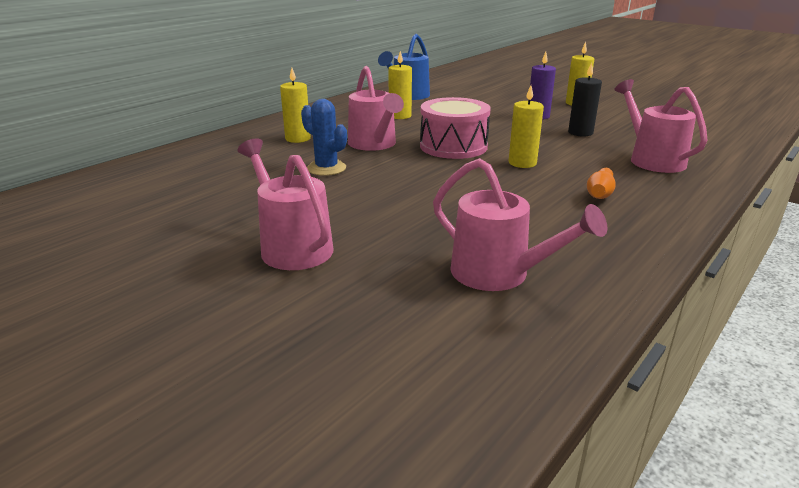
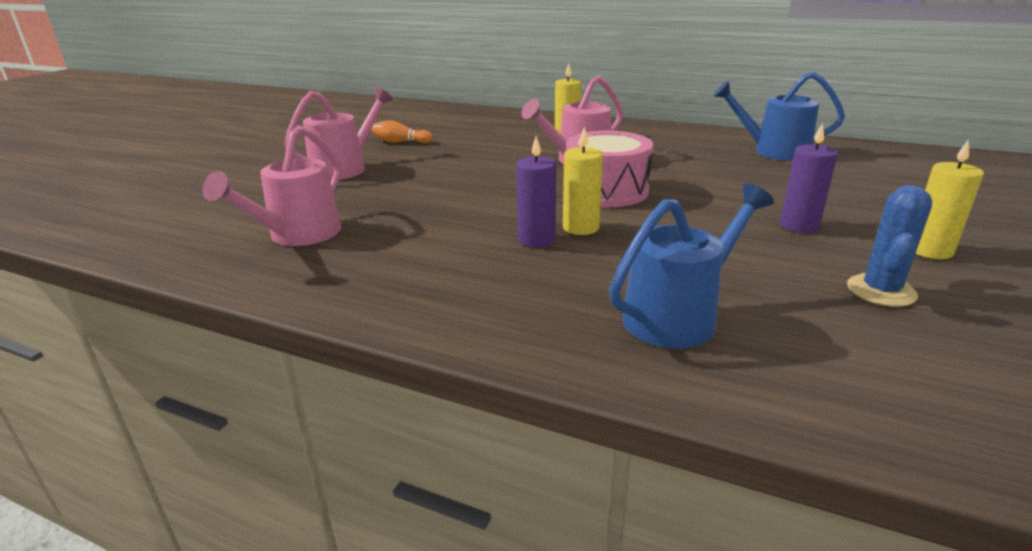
camera: 75 degrees right, 0 degrees up
blue cactus [301,99,347,176] -> blue cactus moved to [847,185,932,307]
yellow candle [388,51,412,119] -> none
black candle [568,63,602,137] -> none
orange bowling pin [587,168,616,199] -> orange bowling pin moved to [371,120,432,143]
pink watering can [615,79,708,173] -> blue watering can [609,183,774,349]
none -> purple candle [516,136,556,247]

